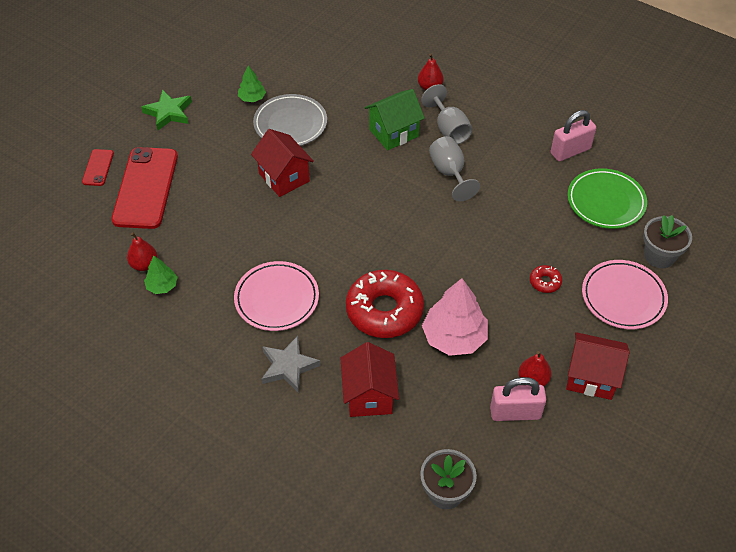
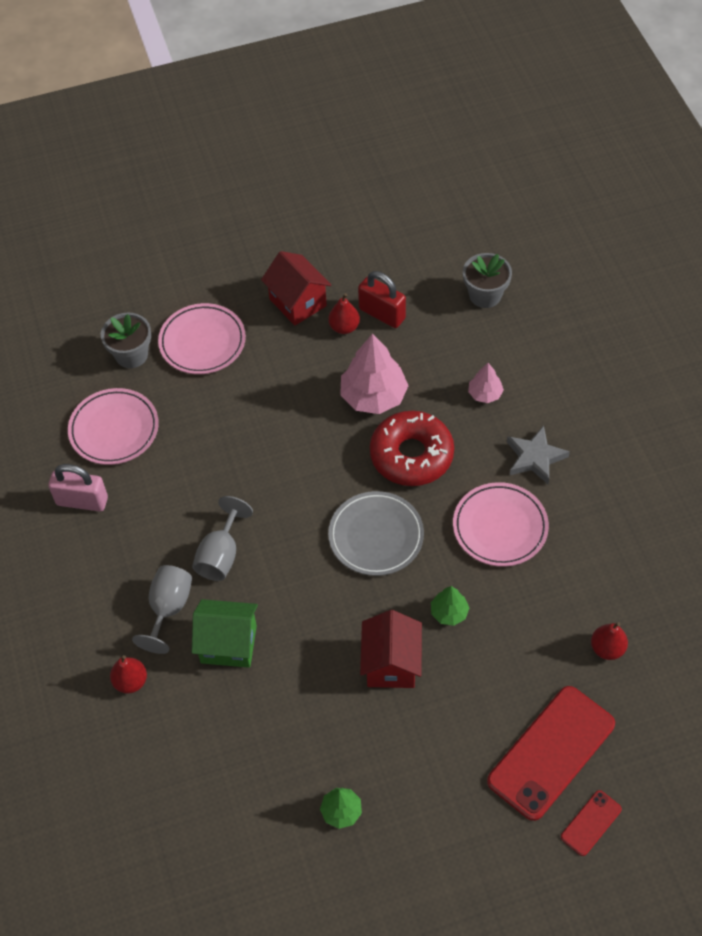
camera: 140 degrees left, 5 degrees up
green star [141,89,192,130] -> none
green tree [144,256,177,294] -> green tree moved to [431,586,469,626]
grey plate [253,94,327,146] -> grey plate moved to [328,491,424,576]
red house [340,342,399,417] -> pink tree [468,363,504,403]
pink padlock [490,377,546,421] -> red padlock [358,271,406,328]
red donut [530,265,562,293] -> none
green plate [567,168,647,229] -> pink plate [68,388,159,465]

